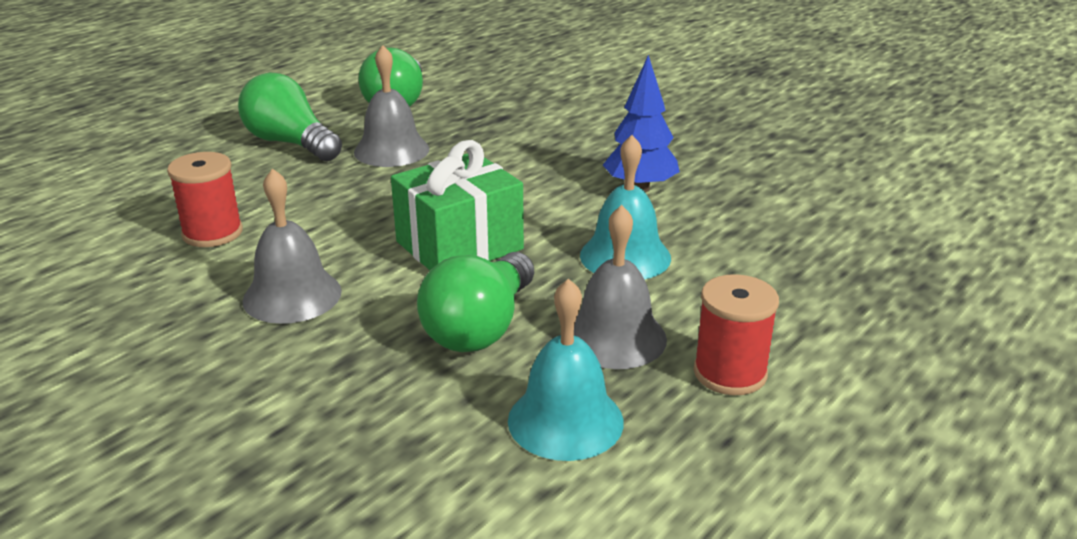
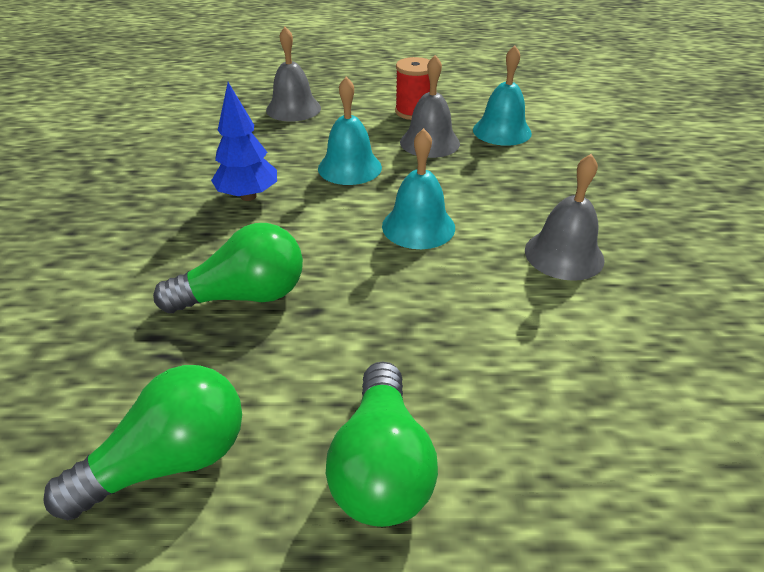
camera: 130 degrees left, 10 degrees up
red spool [167,152,243,247] -> none
grey bell [354,45,429,167] -> grey bell moved to [266,27,321,122]
green gift [391,140,524,270] -> turquoise bell [382,128,455,249]
green light bulb [417,252,534,352] -> green light bulb moved to [153,223,303,313]

